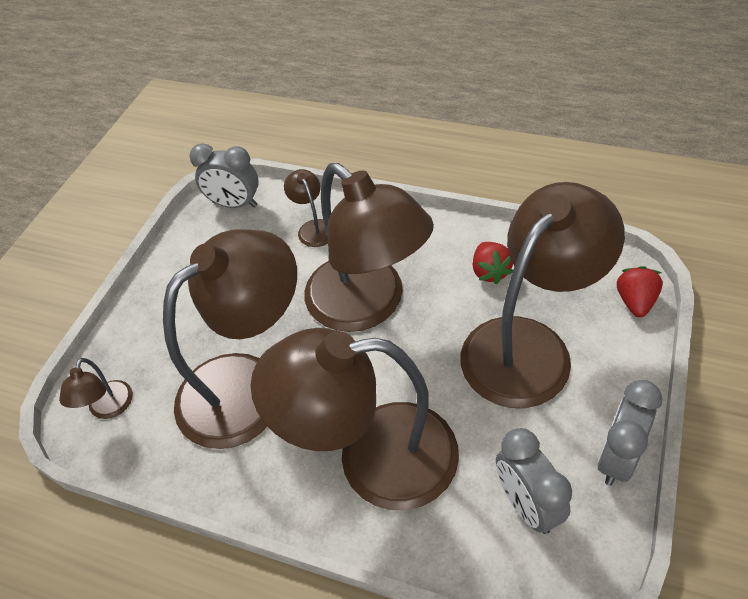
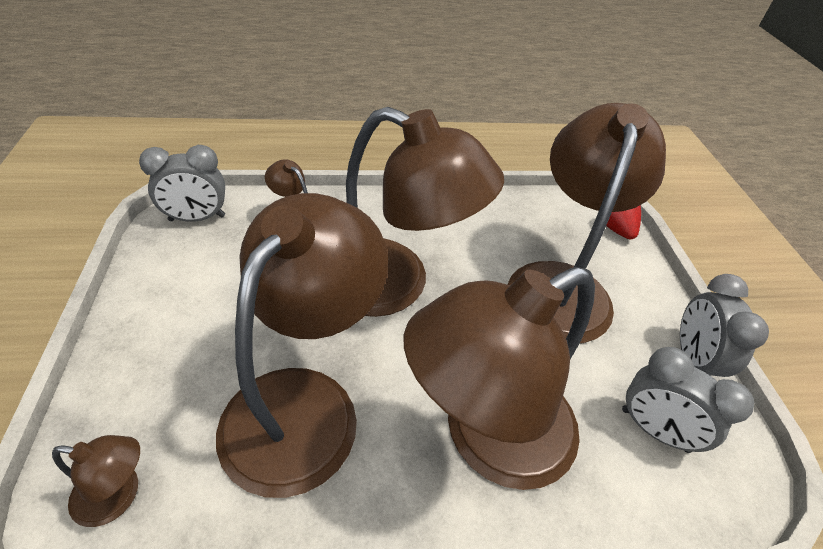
camera: 35 degrees left, 5 degrees down
brown lamp [59,358,133,419] -> brown lamp turned 60 degrees counterclockwise [52,435,140,527]
red strawberry [473,242,513,284] -> none

